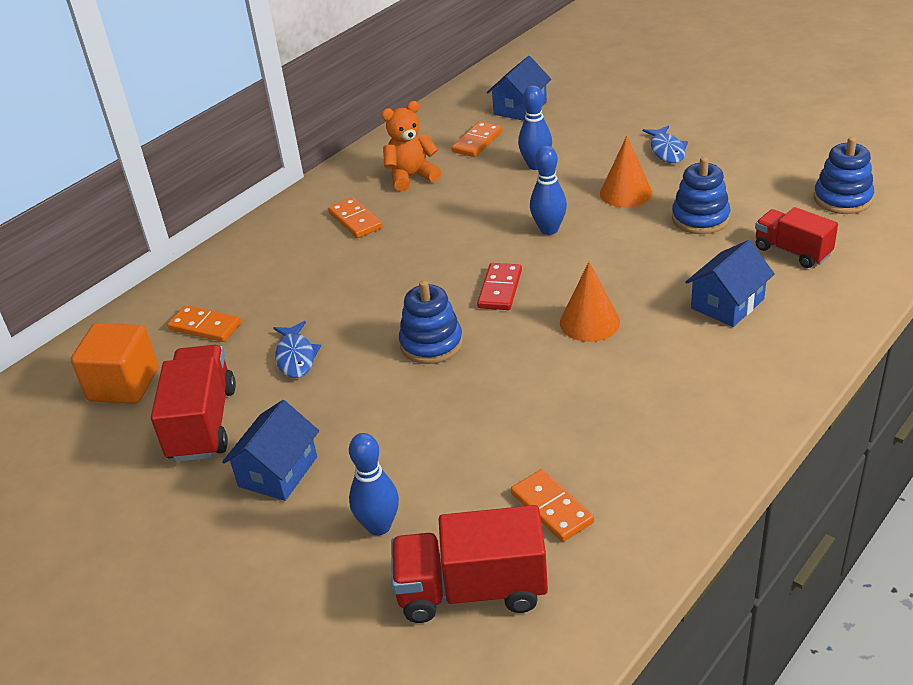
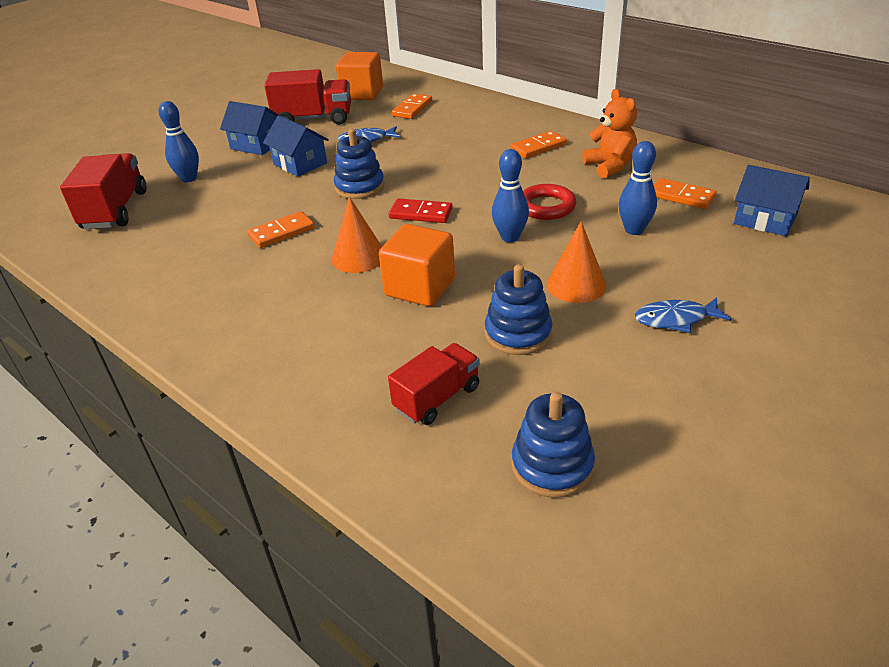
camera: 90 degrees right, 0 degrees up
orange domino [511,469,594,542] -> orange domino moved to [248,211,315,248]
blue house [685,240,775,327] -> blue house moved to [263,115,329,177]
none -> orange cube [379,224,455,307]
none -> red ring [523,184,576,220]

